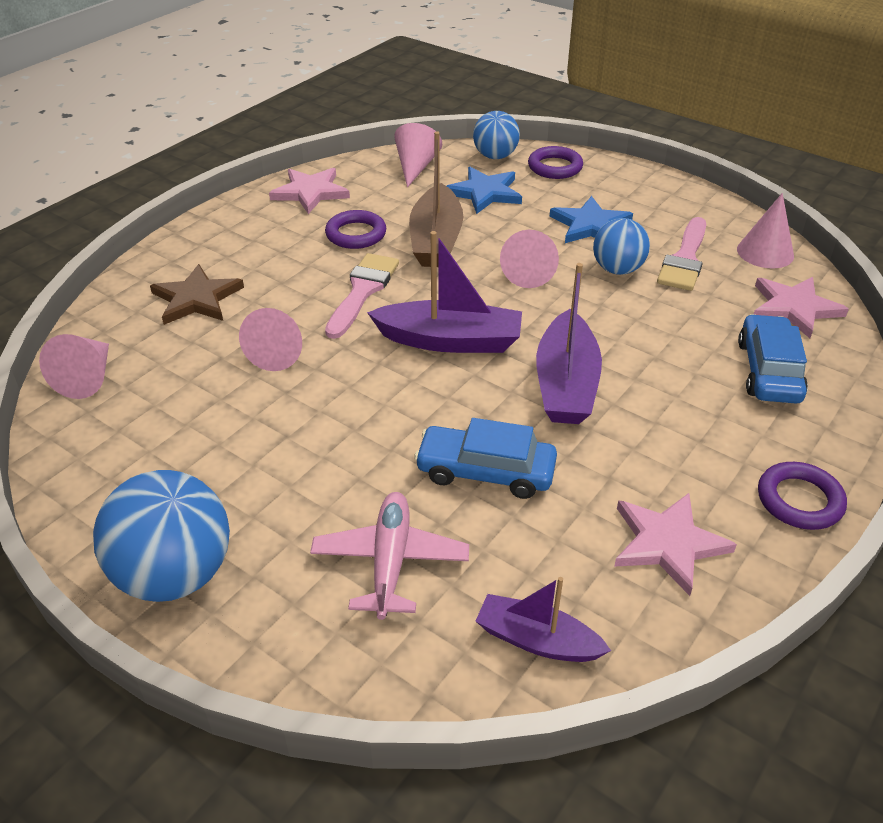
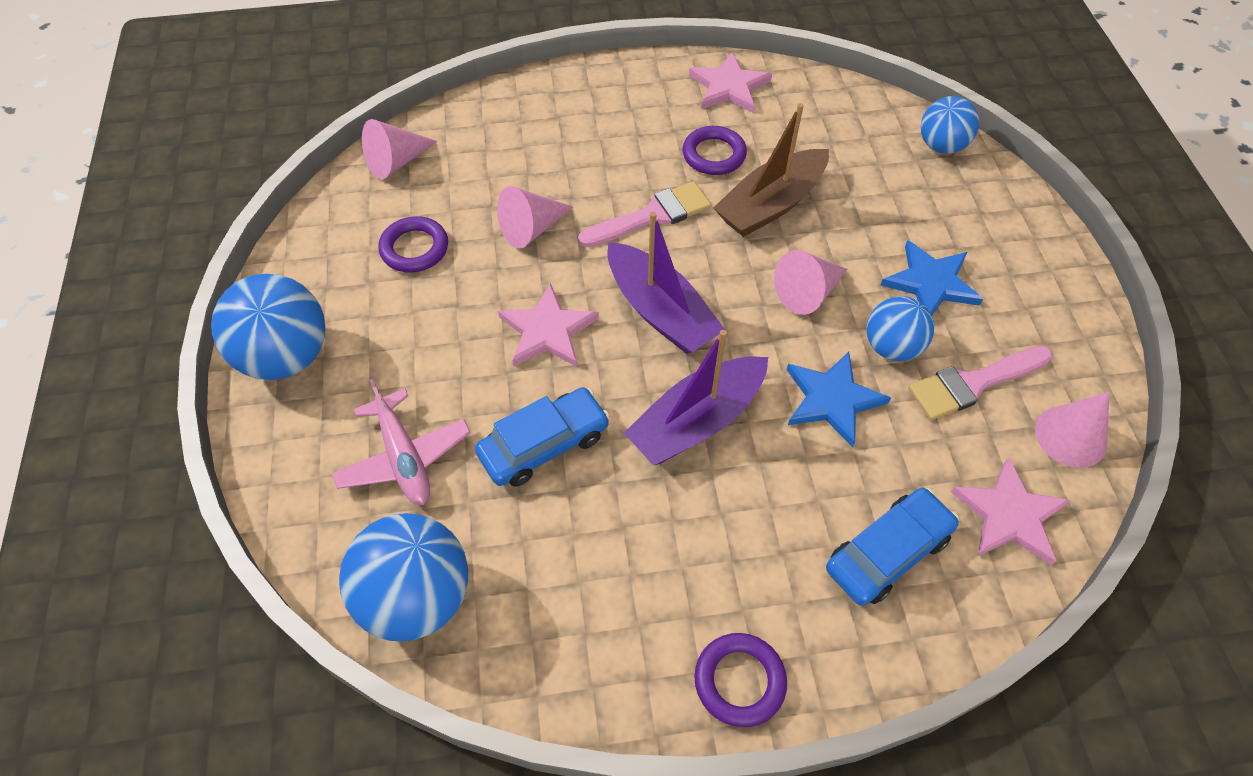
camera: 45 degrees right, 15 degrees up
brown star [150,264,244,325] -> none
pink plane [310,492,469,620] -> pink plane turned 105 degrees clockwise [331,379,471,505]
pink cone [394,123,442,187] -> none
blue car [414,418,557,499] -> blue car turned 90 degrees clockwise [475,387,610,487]
blue star [447,167,522,214] -> blue star moved to [787,352,891,447]
purple boat [476,577,611,662] -> blue ball [339,513,468,642]
purple ring [528,146,583,179] -> purple ring moved to [379,216,448,273]
pink star [614,493,737,596] -> pink star moved to [498,283,599,367]

